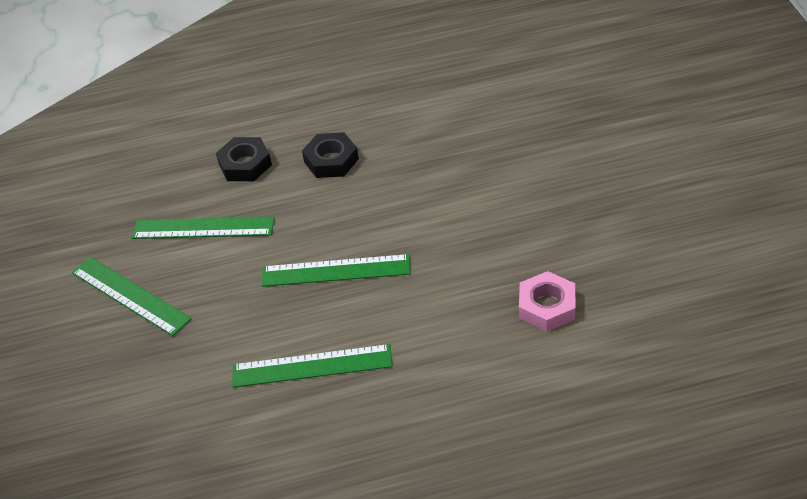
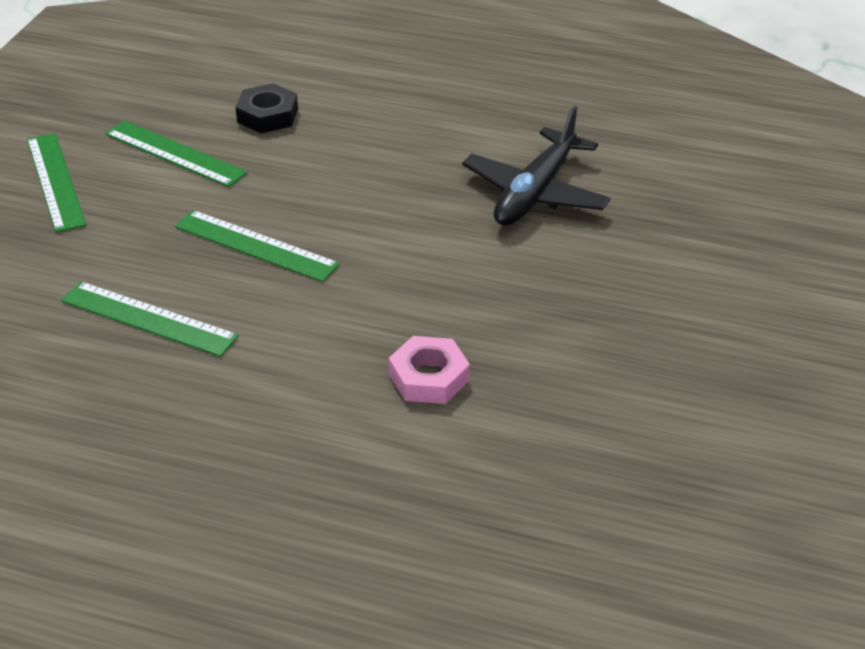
camera: 25 degrees right, 5 degrees down
black nut [302,132,359,178] -> none
none -> black plane [462,106,611,226]

